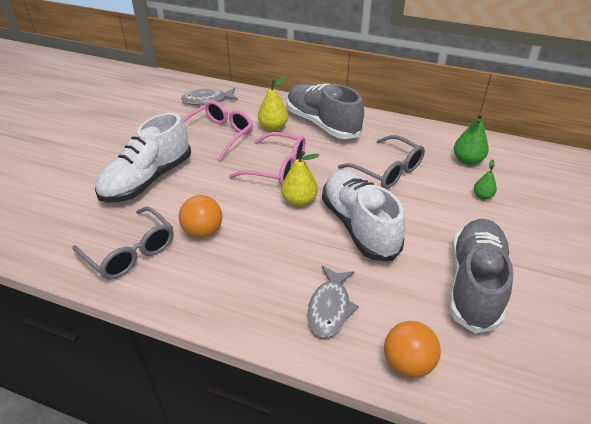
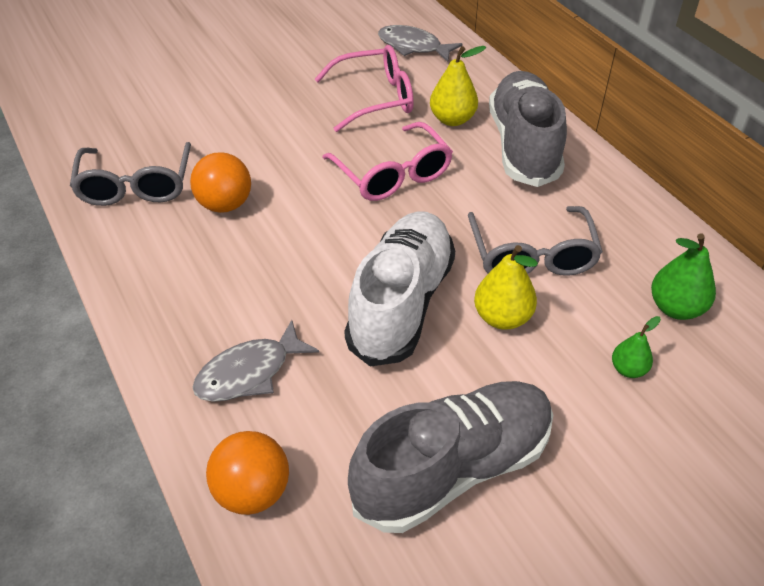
camera: 40 degrees right, 5 degrees up
white shoe [95,113,191,203] -> none
yellow pear [281,151,320,207] -> yellow pear moved to [474,245,538,330]

